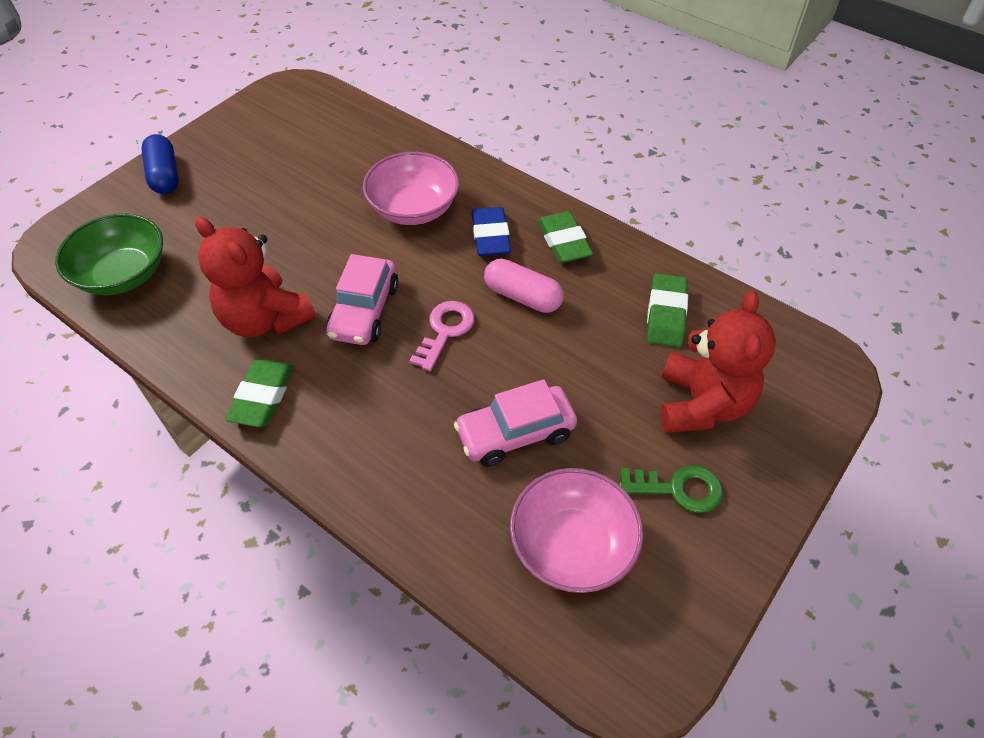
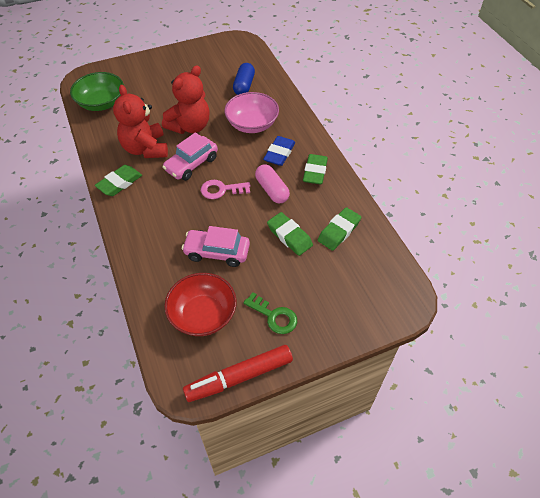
camera: 30 degrees right, 0 degrees up
blue capsule [141,134,179,194] -> blue capsule moved to [233,63,255,95]
pink key [409,301,474,371] -> pink key turned 150 degrees counterclockwise [201,180,250,199]
pink bowl [510,468,643,593] -> red bowl [164,273,237,336]
red teddy bear [660,291,776,433] -> red teddy bear moved to [162,65,209,134]
none -> red marker [183,345,293,402]
none -> green eraser [267,212,313,256]

